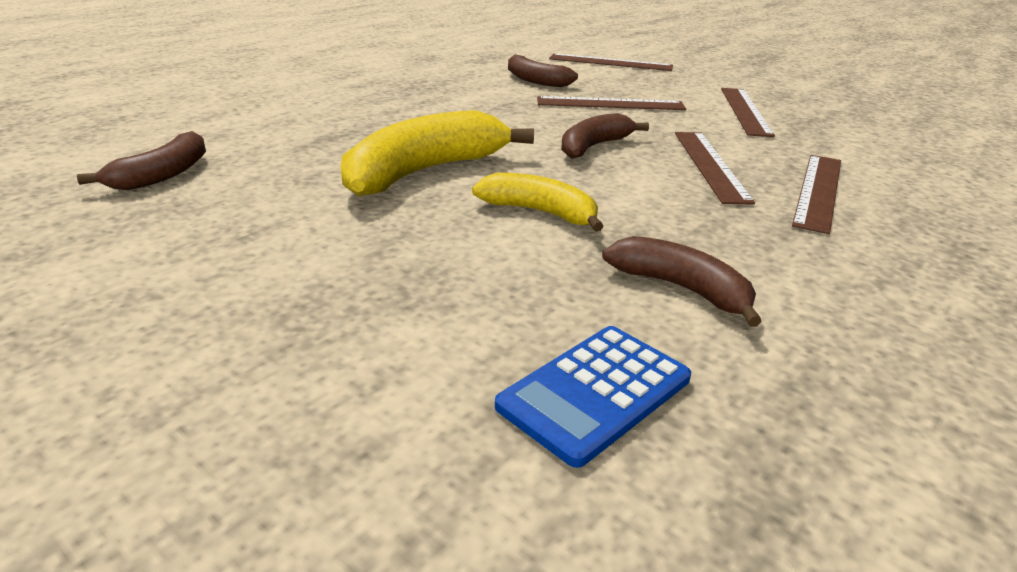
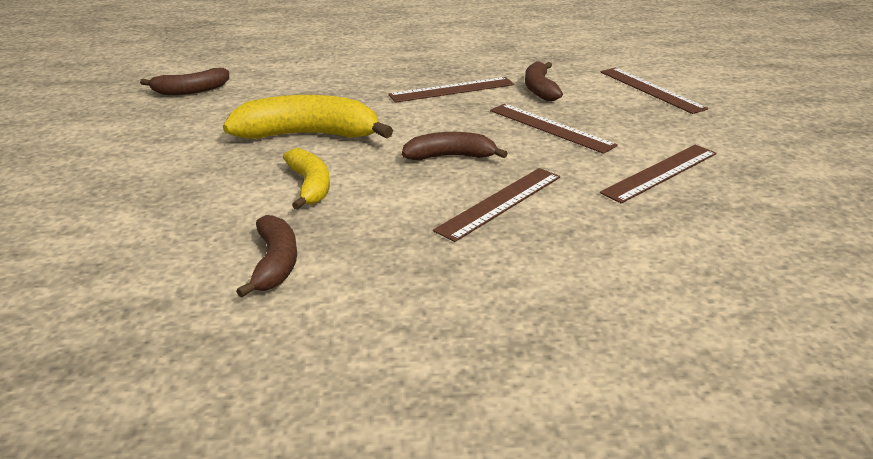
camera: 45 degrees right, 0 degrees up
blue calculator [495,326,691,468] -> none
brown ruler [792,155,841,234] -> brown ruler moved to [388,77,514,103]

